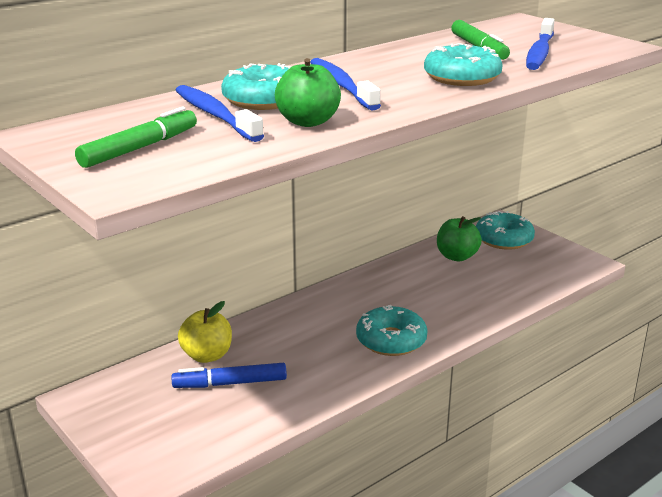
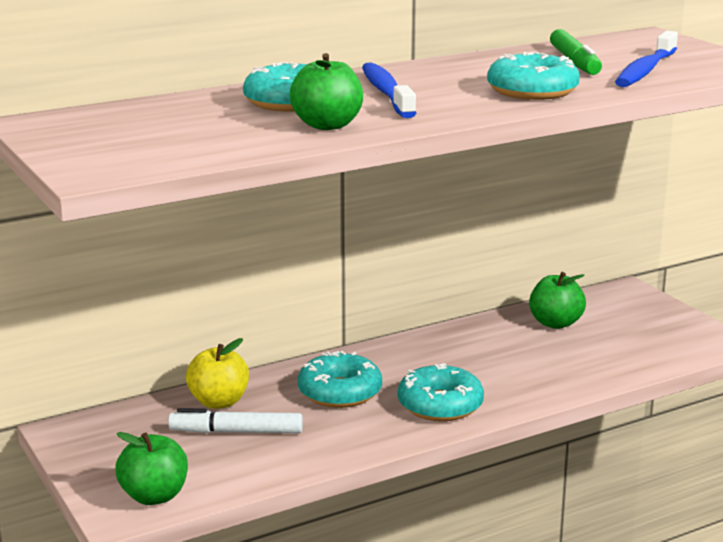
camera: 10 degrees right, 5 degrees down
green marker [75,107,197,168] -> none
blue marker [171,363,287,388] -> white marker [168,408,303,433]
blue toothbrush [176,85,264,142] -> none
turquoise donut [476,211,535,250] -> turquoise donut moved to [298,351,382,408]
none -> green apple [115,432,188,505]

